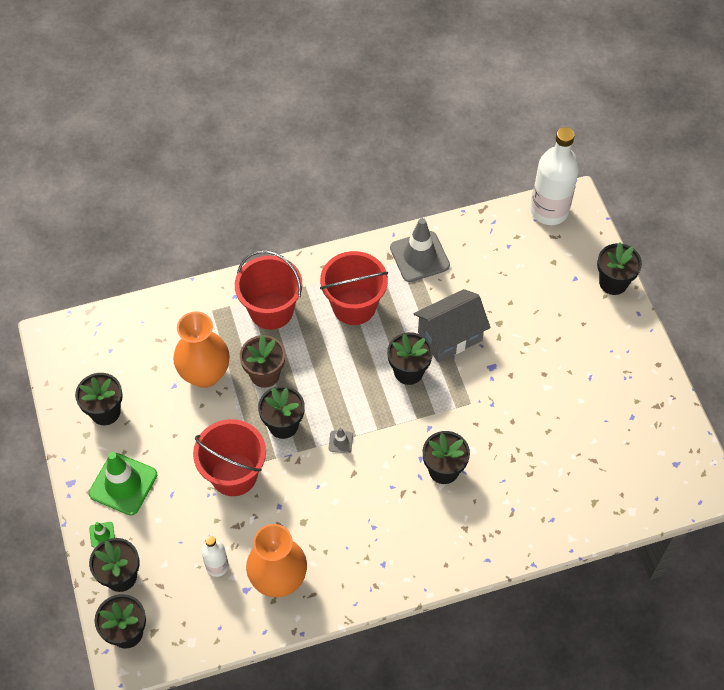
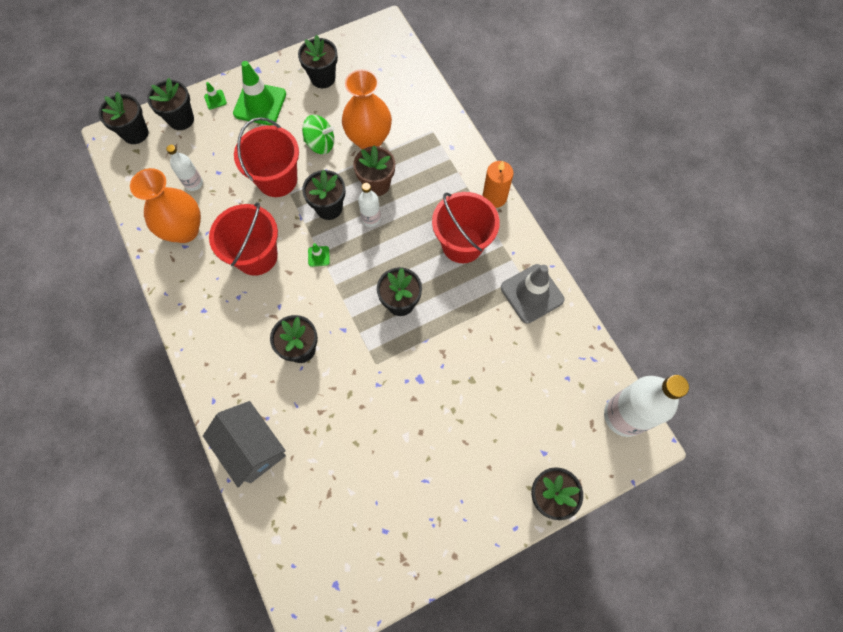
camera: 80 degrees right, 10 degrees up
red bucket [235,250,302,330] -> red bucket moved to [209,202,278,276]
grey traffic cone [329,428,353,453] -> green traffic cone [308,243,330,267]
grey house [414,289,491,362] -> grey house moved to [203,401,286,487]
none -> green spinning top [302,115,335,154]
none -> white bottle [358,183,381,227]
none -> orange candle [483,161,514,208]

